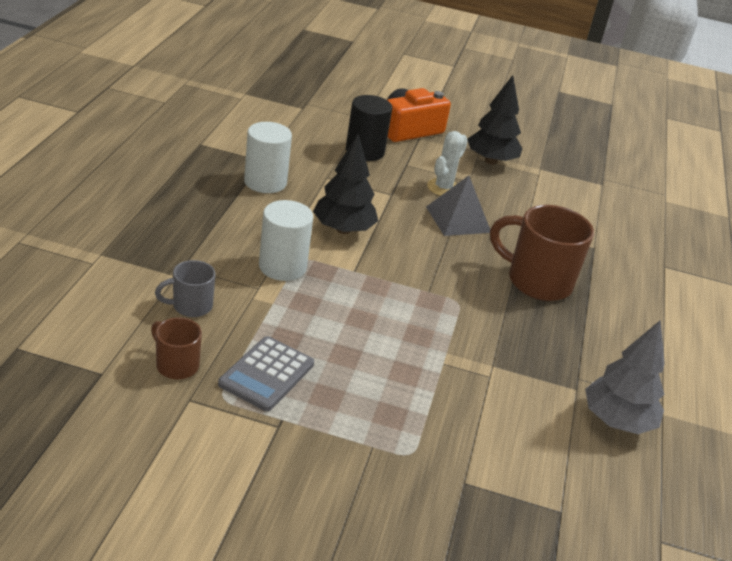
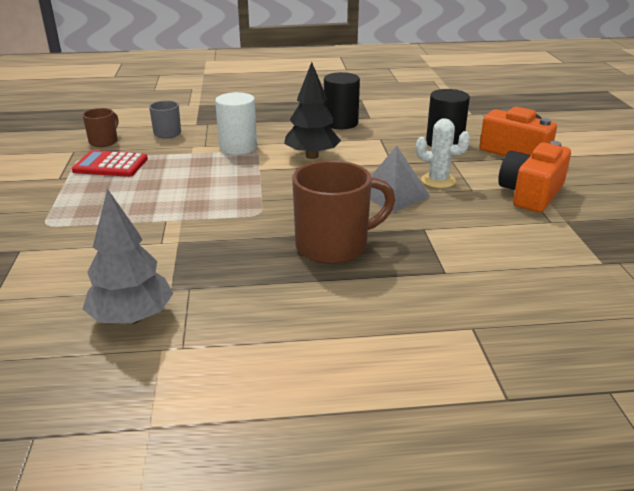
camera: 75 degrees right, 5 degrees down
grey calculator [218,336,314,411] -> red calculator [72,150,148,177]
white cylinder [244,122,292,193] -> black cylinder [324,72,360,129]
black tree [467,75,523,164] -> orange camera [498,141,571,212]
brown mug [490,205,594,301] -> brown mug turned 60 degrees clockwise [292,160,395,264]

